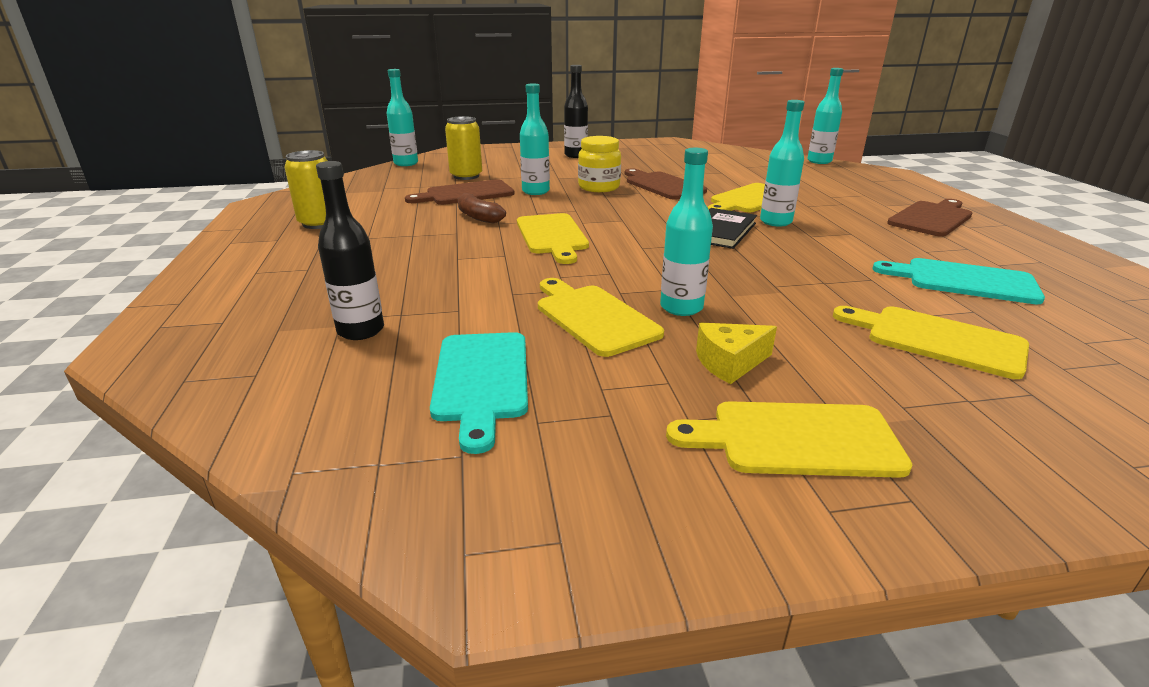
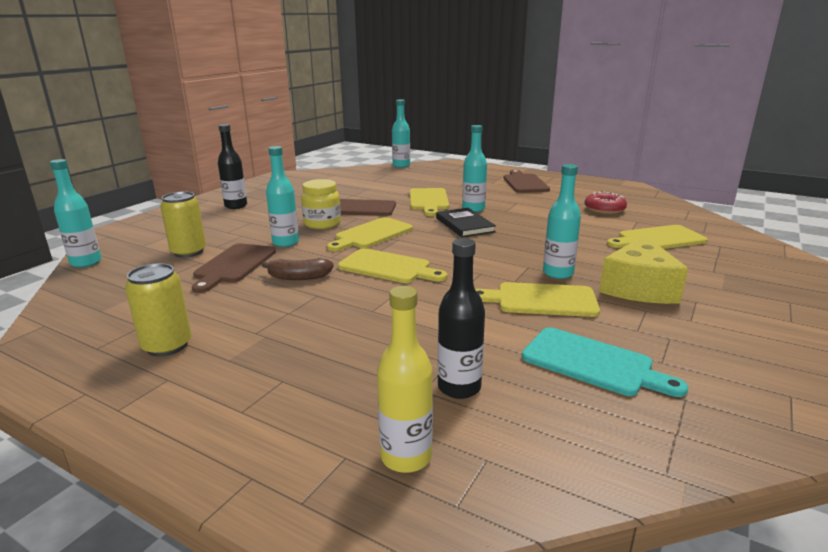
camera: 50 degrees left, 5 degrees down
yellow cutting board [666,401,912,478] -> yellow cutting board moved to [327,217,413,251]
yellow cheese [696,323,777,384] -> yellow cheese [599,235,688,304], size x1.75
turquoise cutting board [872,258,1045,305] -> red donut [585,192,627,214]
none -> yellow bottle [377,286,433,473]

